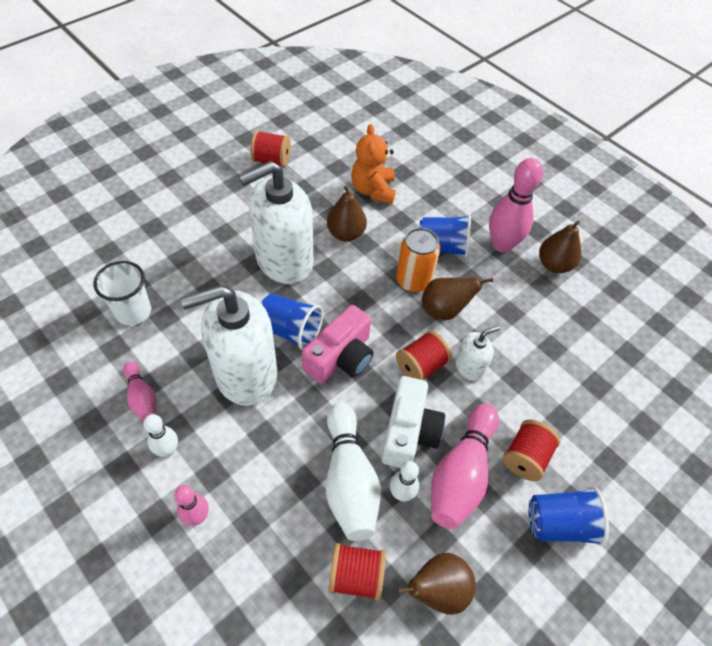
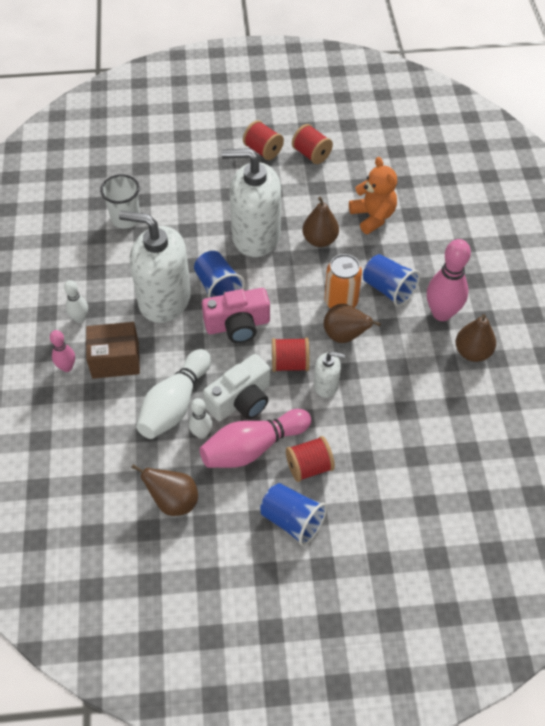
camera: 40 degrees right, 0 degrees up
pink bowling pin [123,361,156,421] -> none
red spool [328,543,386,601] -> red spool moved to [243,120,284,160]
orange teddy bear [351,124,396,204] -> orange teddy bear turned 120 degrees clockwise [349,157,397,234]
none -> brown box [86,322,140,379]

